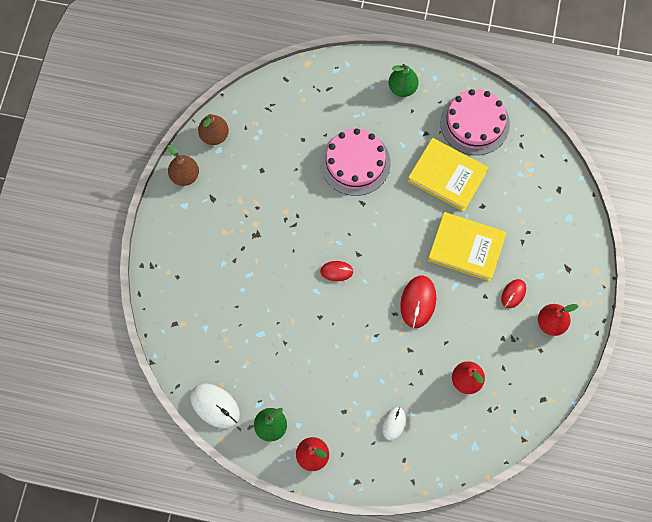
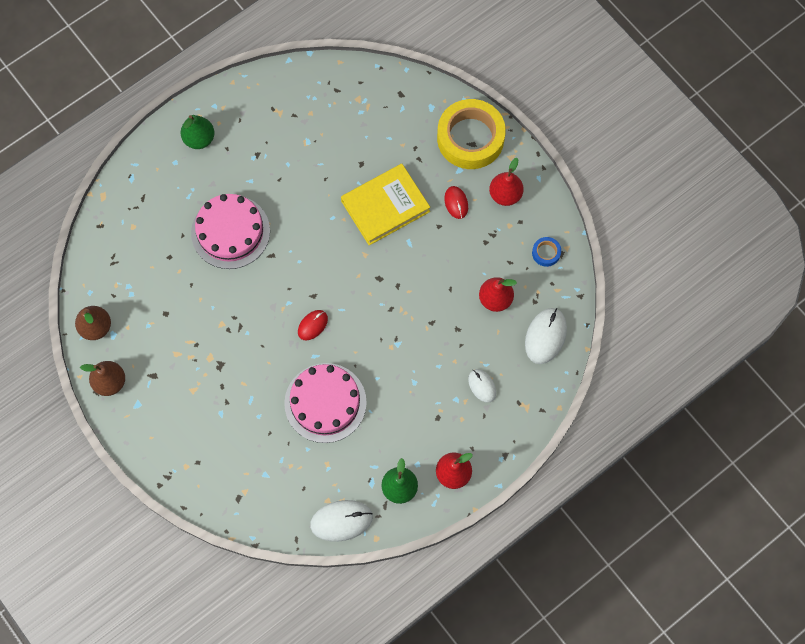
camera: 50 degrees left, 0 degrees up
red mouse [400,276,436,328] -> none
yellow book [408,138,489,212] -> none
pink cake [440,89,510,155] -> pink cake moved to [284,363,367,443]
none -> yellow tape [437,99,506,169]
none -> white mouse [525,308,567,364]
none -> blue tape [532,237,561,267]

